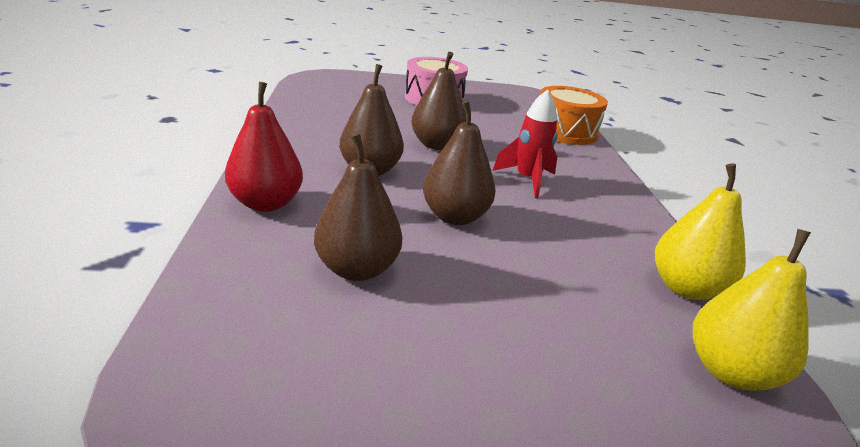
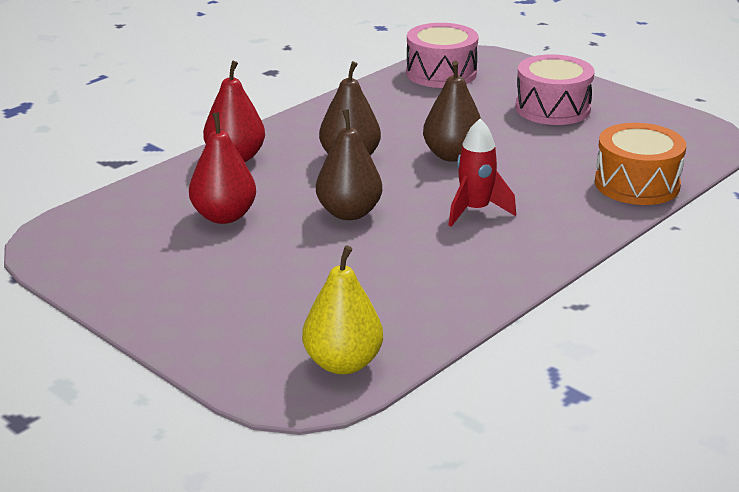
camera: 50 degrees right, 0 degrees up
brown pear [314,134,402,281] -> red pear [189,112,256,224]
yellow pear [655,163,746,300] -> none
none -> pink drum [406,23,479,88]

